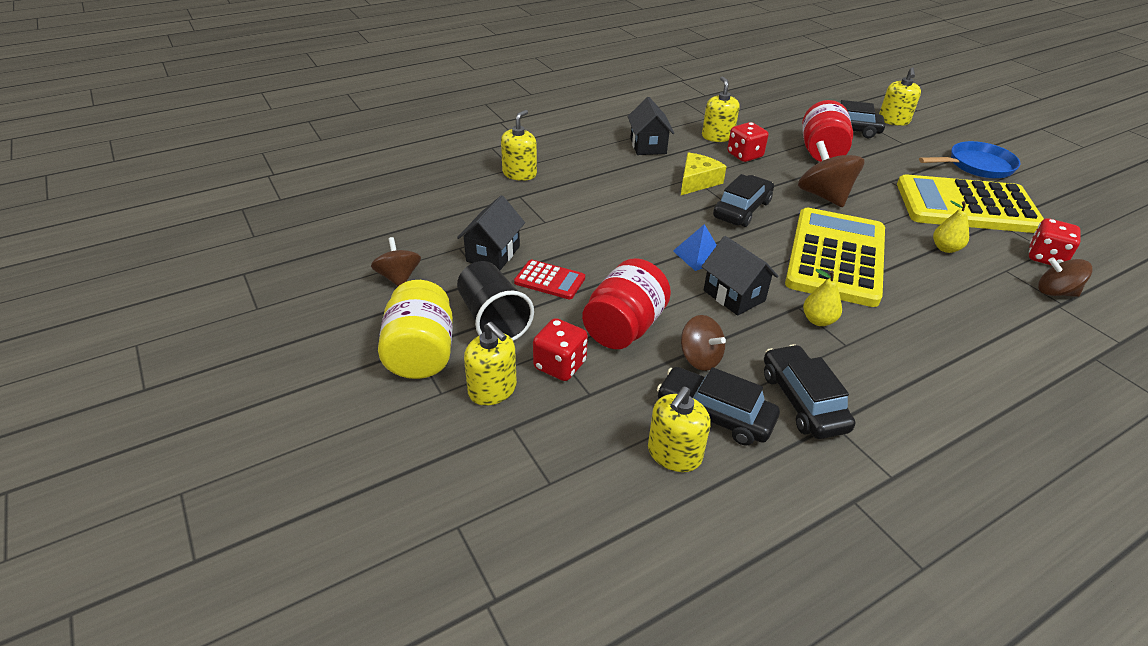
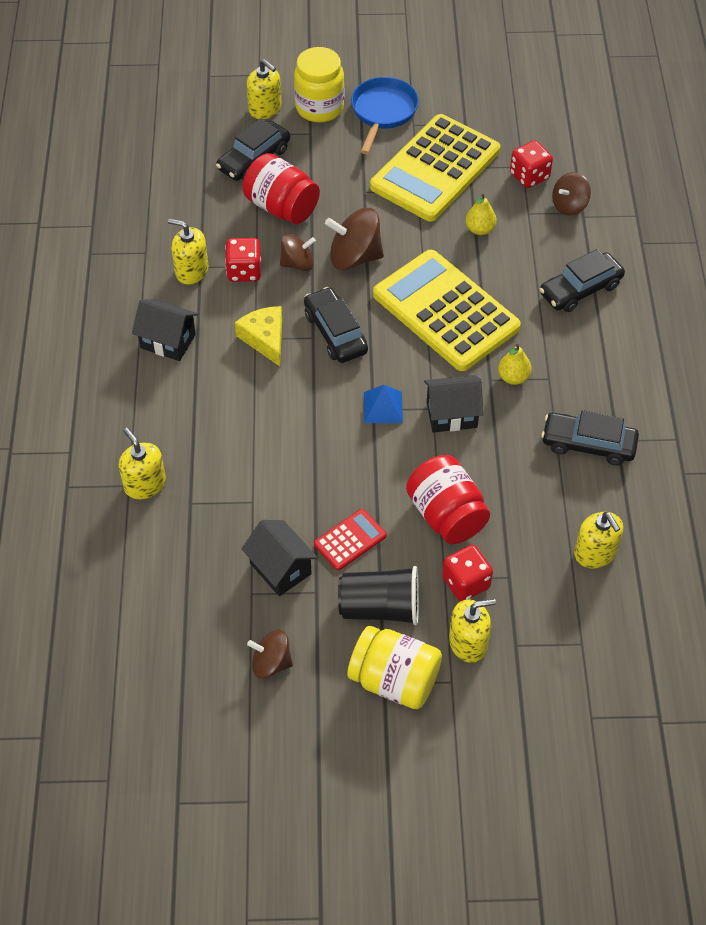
camera: 60 degrees left, 15 degrees up
black car [657,367,780,445] -> black car moved to [539,249,625,312]
brown spinning top [681,315,726,371] -> brown spinning top moved to [280,233,316,271]
none -> yellow jar [294,47,344,123]

